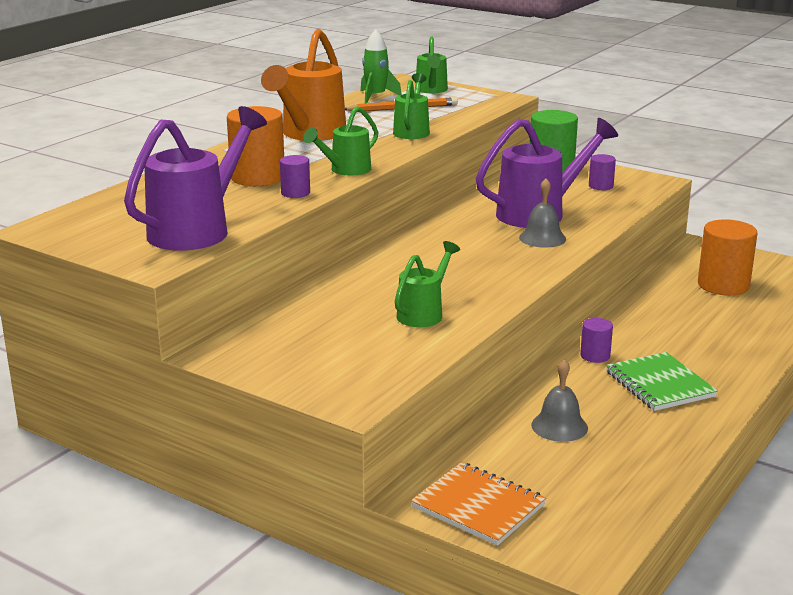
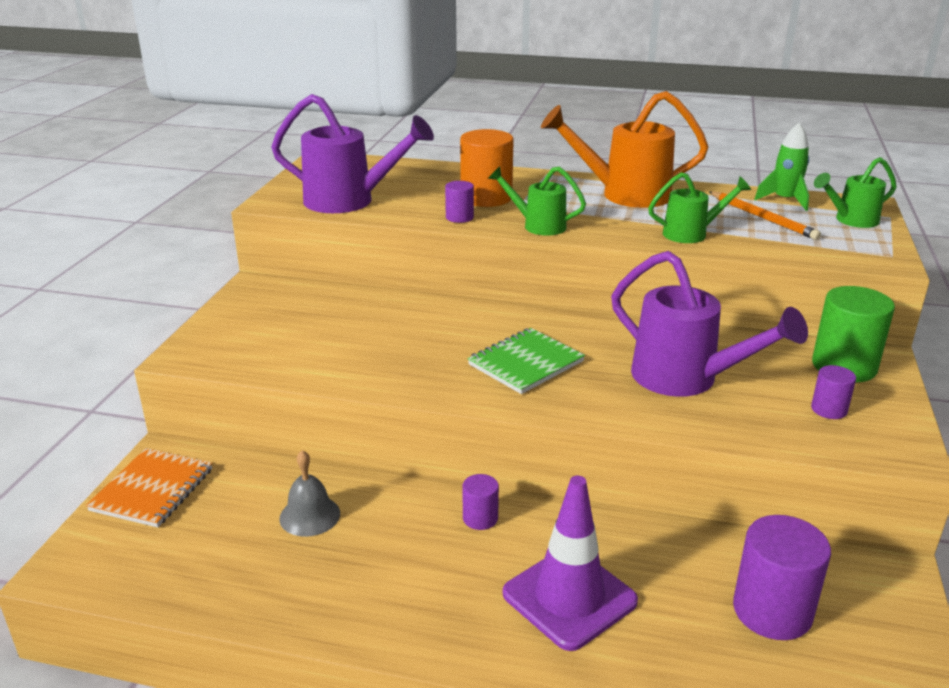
camera: 70 degrees right, 5 degrees up
green watering can [394,241,460,327] -> none
grey bell [519,178,566,248] -> none
green notebook [606,352,718,411] -> green notebook moved to [467,328,585,394]
orange cylinder [698,219,758,296] -> purple cylinder [733,515,831,640]
none -> purple traffic cone [503,476,638,651]

